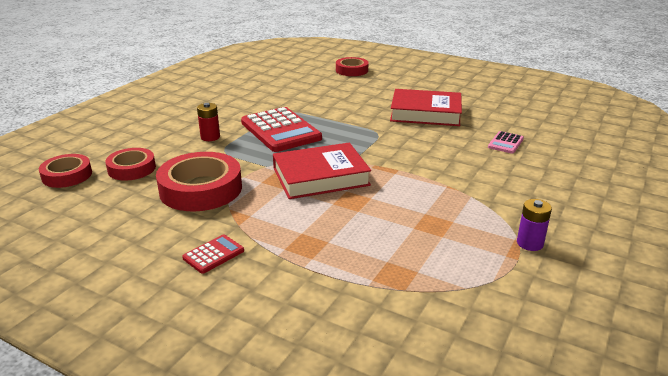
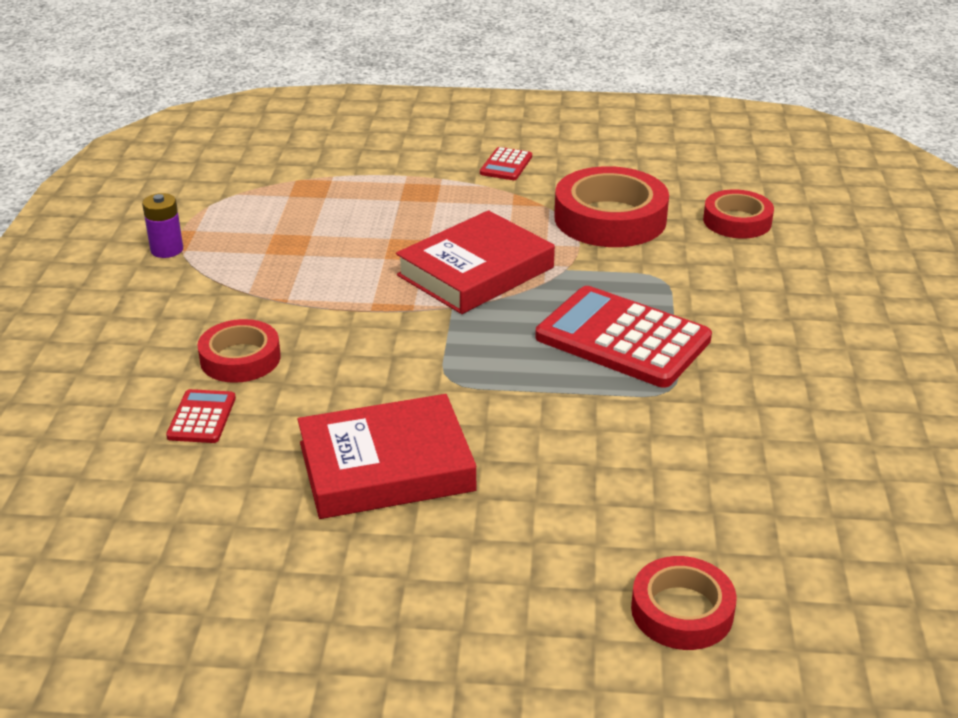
camera: 155 degrees right, 5 degrees up
red tape [39,154,92,188] -> red tape moved to [198,319,281,383]
red battery [197,103,220,141] -> none
pink calculator [488,131,524,154] -> red calculator [166,389,236,443]

